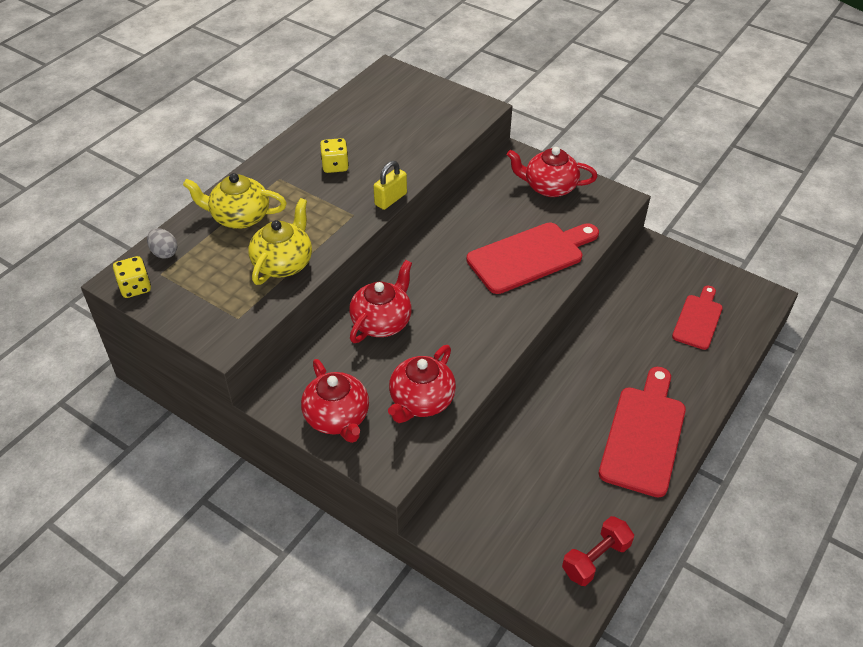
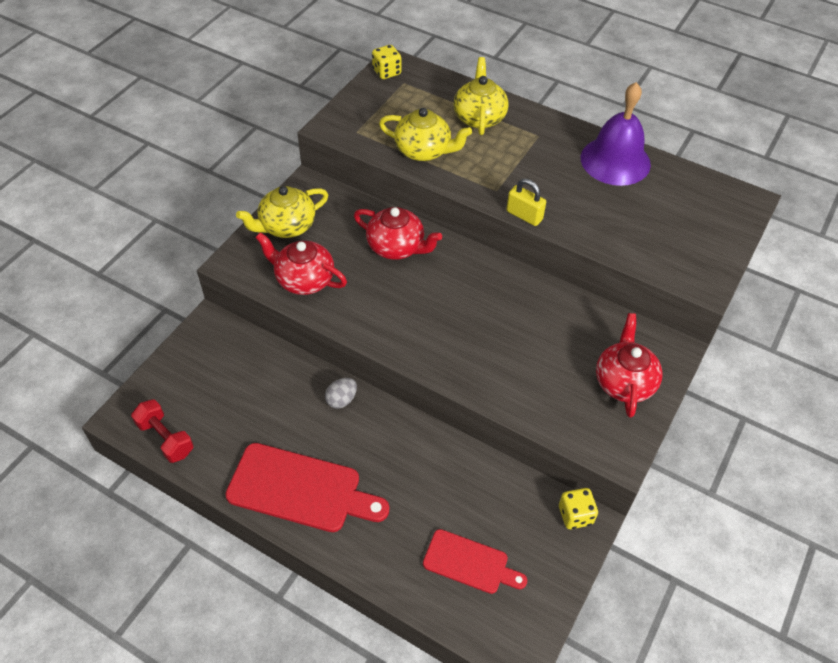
camera: 85 degrees right, 5 degrees up
grey egg [147,228,177,259] -> grey egg moved to [325,378,357,409]
red teapot [301,359,369,443] -> yellow teapot [236,186,328,238]
yellow dice [320,138,349,173] -> yellow dice moved to [559,488,598,529]
red cutting board [466,223,599,294] -> none
none -> purple bell [581,82,651,186]

